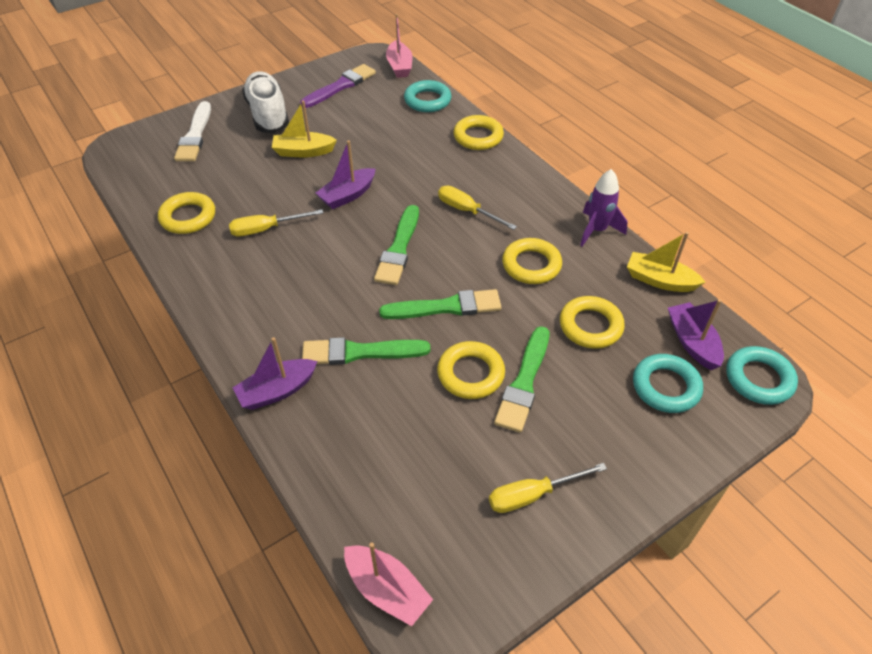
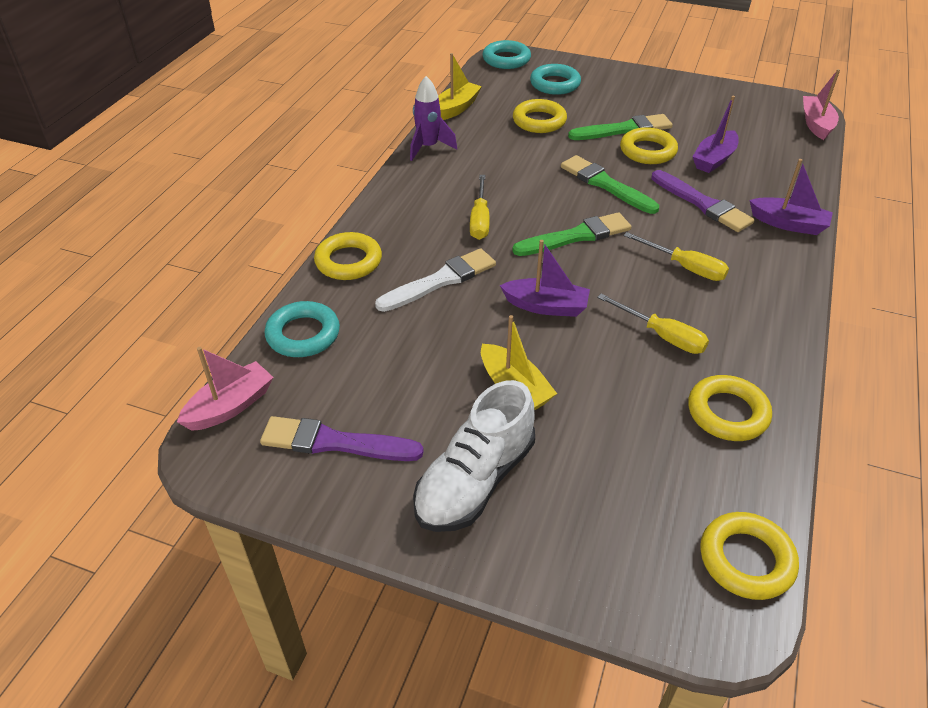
camera: 125 degrees left, 5 degrees down
white brush [174,101,211,161] -> white brush moved to [375,248,496,312]
green brush [302,337,430,365] -> purple brush [651,170,754,232]
yellow screwdriver [489,463,607,513] -> yellow screwdriver moved to [624,232,729,281]
yellow ring [502,238,562,284] -> yellow ring moved to [700,512,799,600]
yellow boat [627,232,705,292] -> yellow boat turned 135 degrees counterclockwise [438,53,482,120]
purple boat [668,299,724,370] -> purple boat moved to [692,96,739,173]

